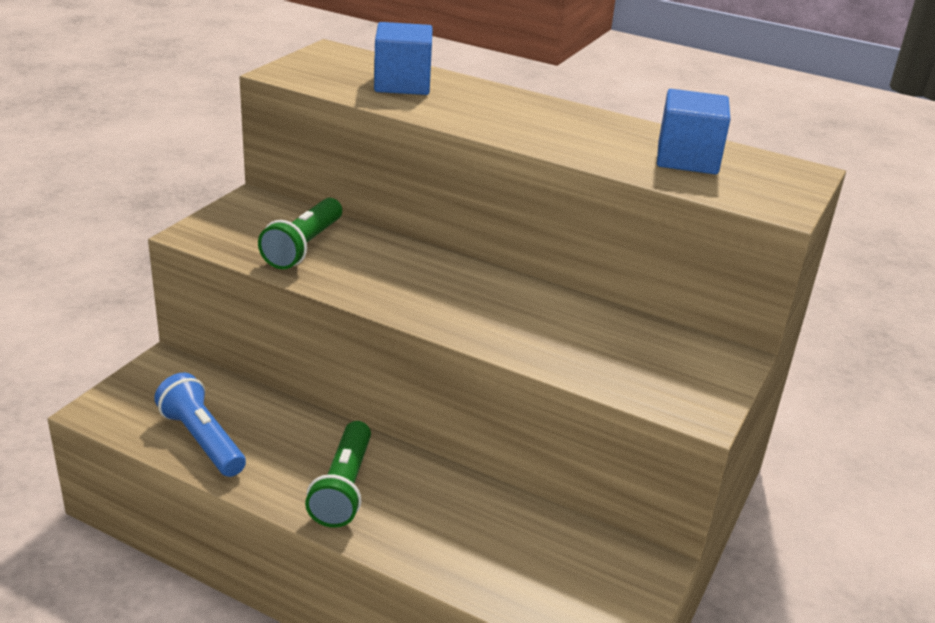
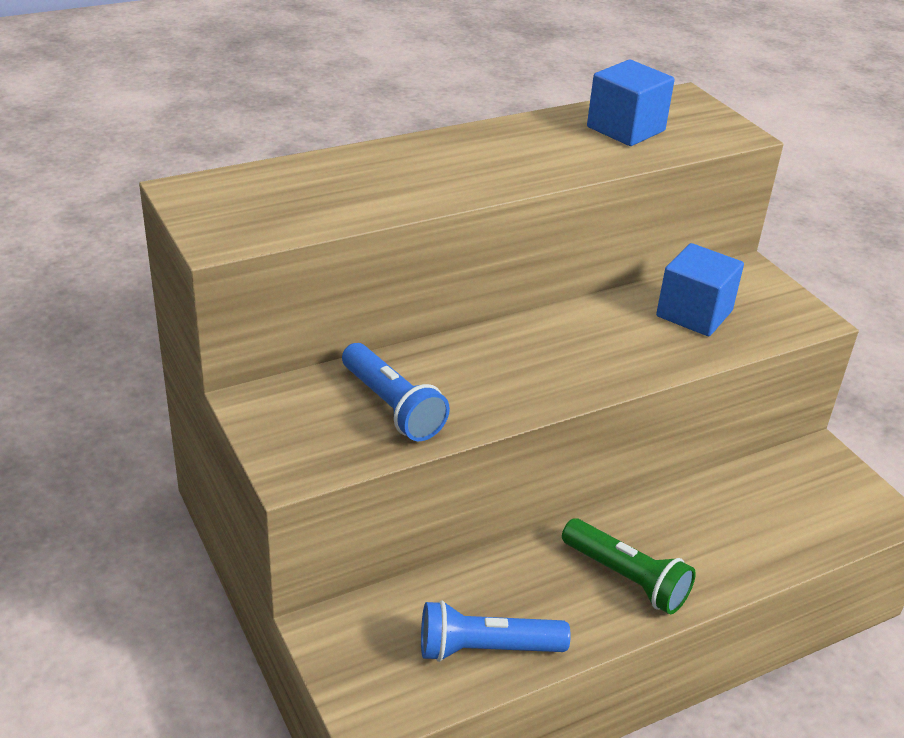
camera: 55 degrees left, 5 degrees up
green flashlight [258,198,342,269] -> blue flashlight [342,343,450,441]
blue cube [374,22,433,95] -> blue cube moved to [656,243,744,336]

